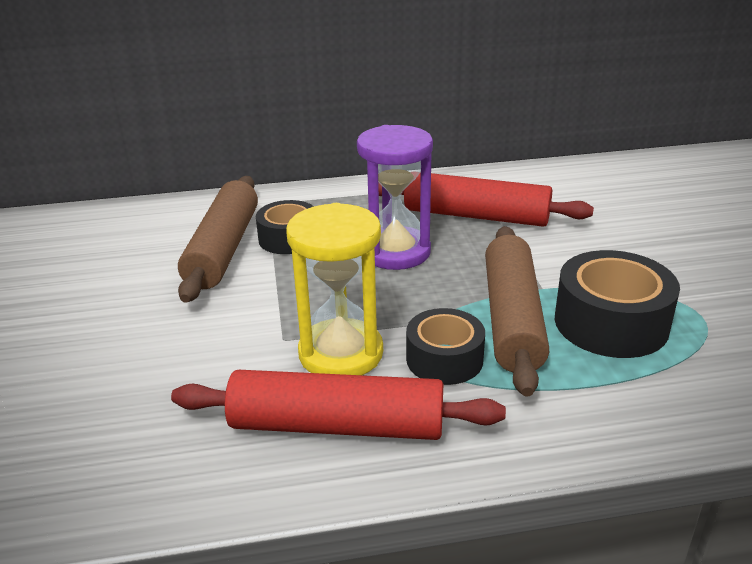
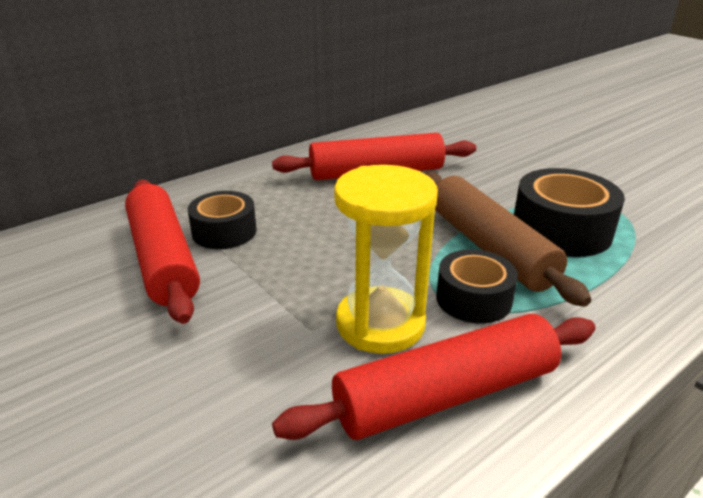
camera: 30 degrees left, 0 degrees up
brown rolling pin [178,176,258,303] -> red rolling pin [125,180,200,324]
purple hourglass [357,125,433,270] -> none

